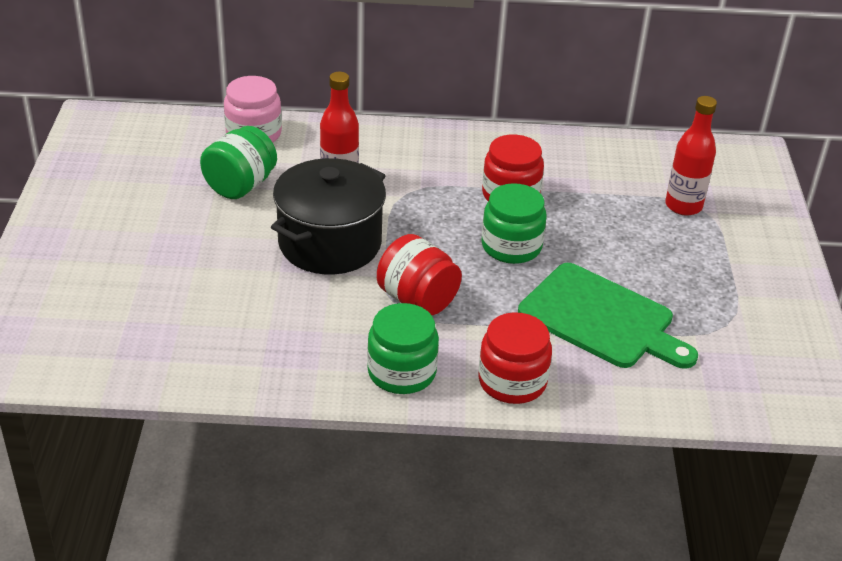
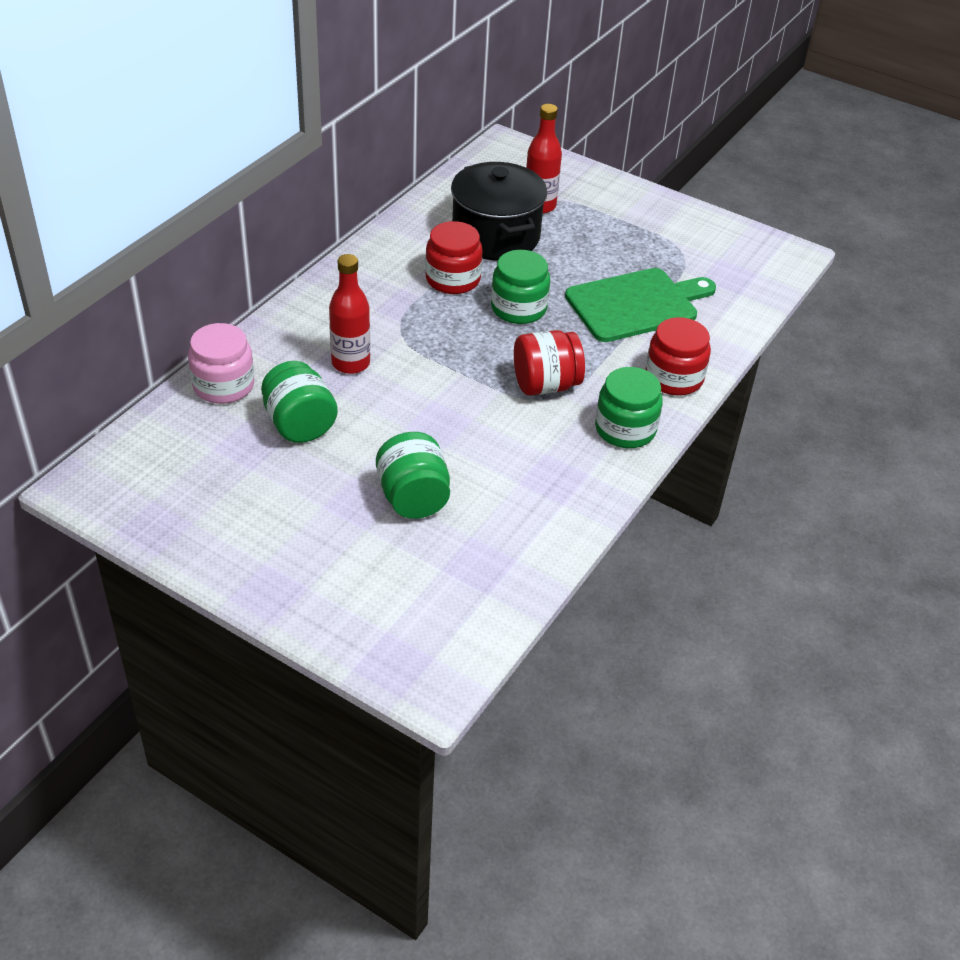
camera: 60 degrees left, 5 degrees up
black pot [271,158,386,274] -> black pot moved to [451,162,547,261]
none -> green jar [376,432,450,519]

